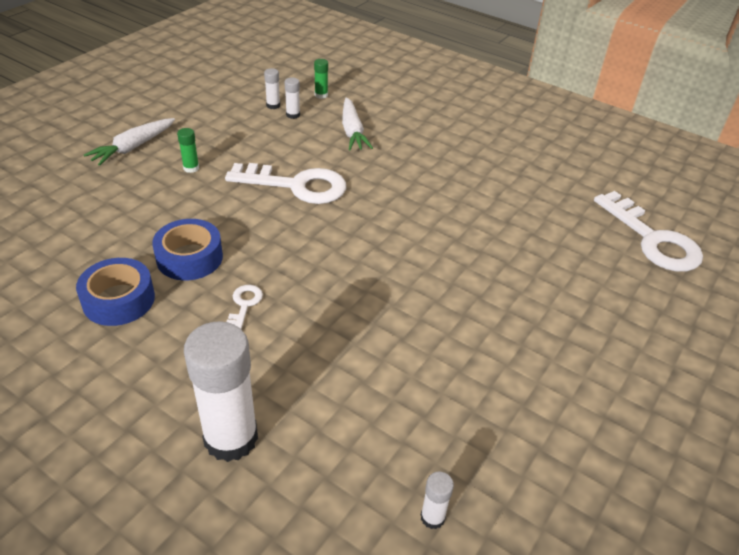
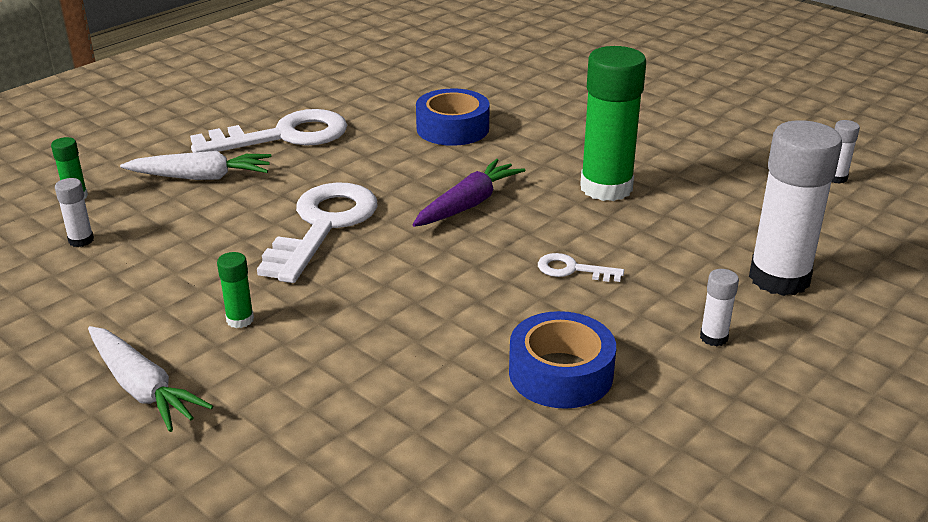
camera: 80 degrees left, 10 degrees down
blue tape [152,219,223,280] -> blue tape moved to [416,88,490,146]
white glue stick [285,77,300,119] -> white glue stick moved to [700,269,739,347]
white key [594,191,703,272] -> white key moved to [190,109,347,153]
none -> purple carrot [413,159,526,227]
none -> green glue stick [580,46,646,201]

